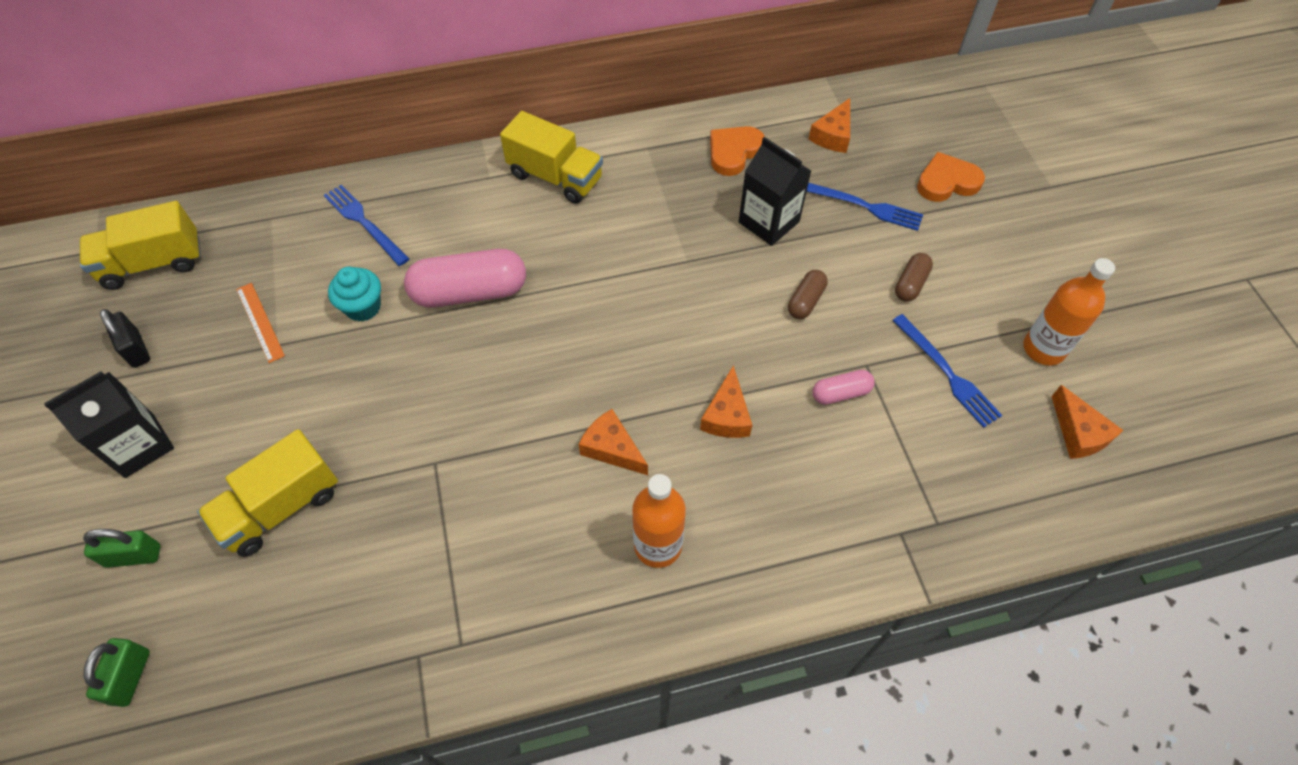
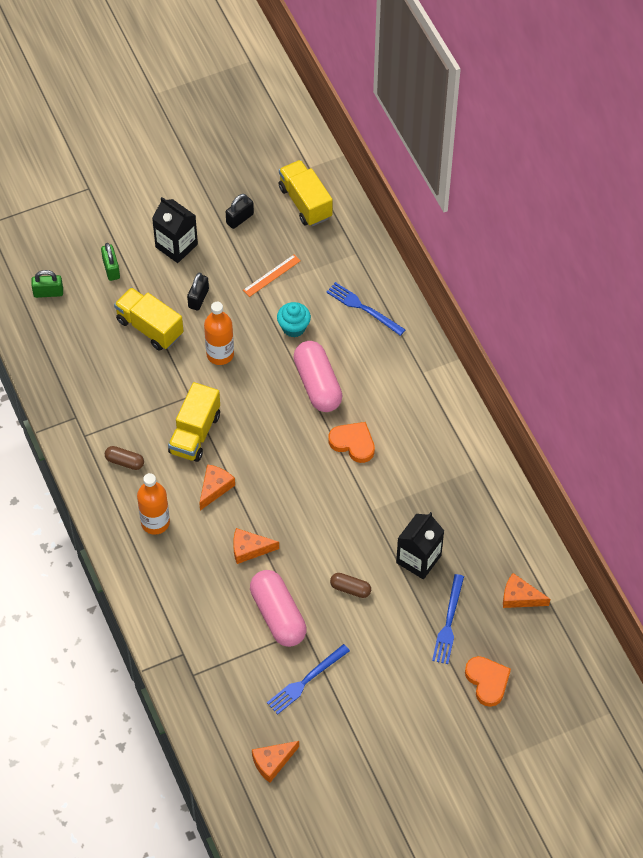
camera: 80 degrees right, 0 degrees up
blue fork [324,185,409,266] -> blue fork turned 90 degrees counterclockwise [326,282,406,336]
yellow truck [500,111,603,204] -> yellow truck moved to [168,382,220,462]
orange heart [710,126,765,176] -> orange heart moved to [328,422,375,463]
pink capsule [812,370,875,405] -> pink capsule [250,570,306,647], size x1.99
brown capsule [895,253,933,302] -> brown capsule moved to [105,446,144,470]
orange bottle [1023,258,1115,366] -> orange bottle moved to [204,302,234,365]
none -> black padlock [187,273,209,311]

